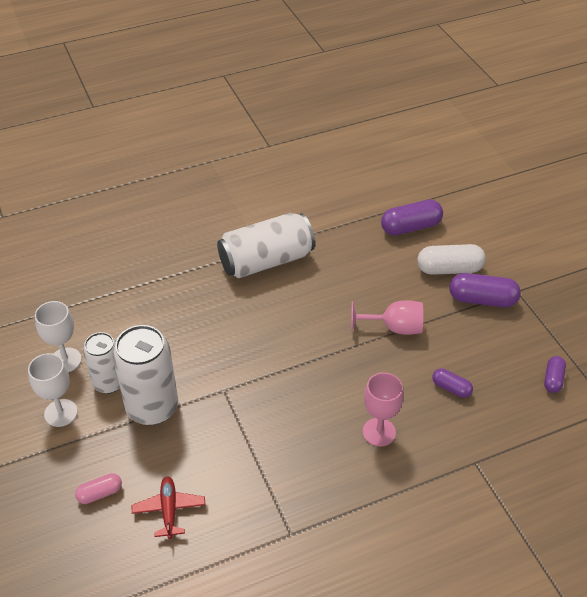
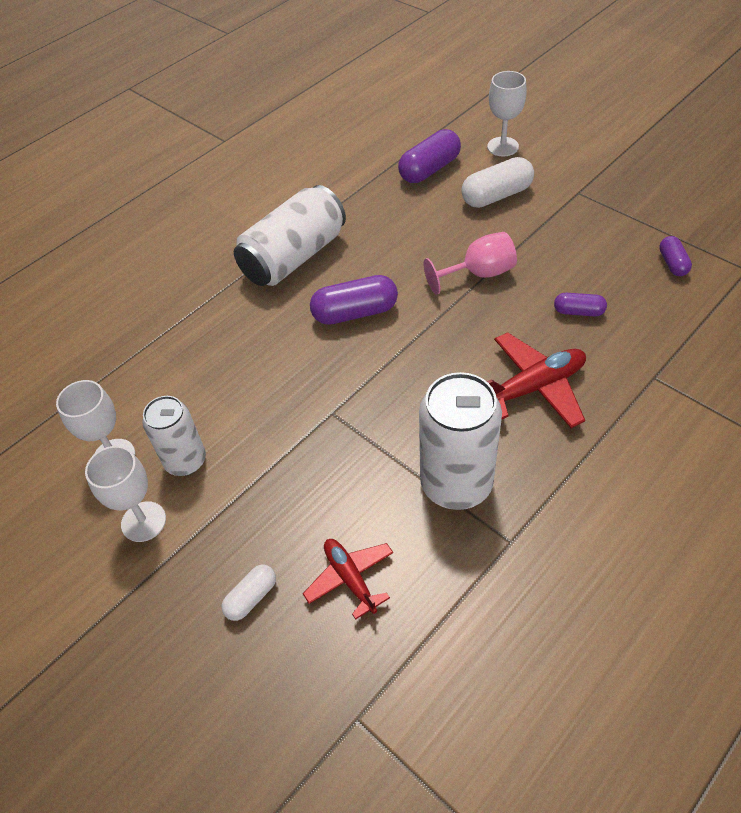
camera: 20 degrees left, 5 degrees up
pink capsule [75,473,122,504] -> white capsule [222,565,276,621]
white can [113,325,178,425] -> white can moved to [419,372,502,510]
pink goblet [363,372,403,447] -> red plane [487,332,586,428]
purple capsule [449,273,521,307] -> purple capsule moved to [310,275,398,325]
none -> white goblet [487,71,527,156]

